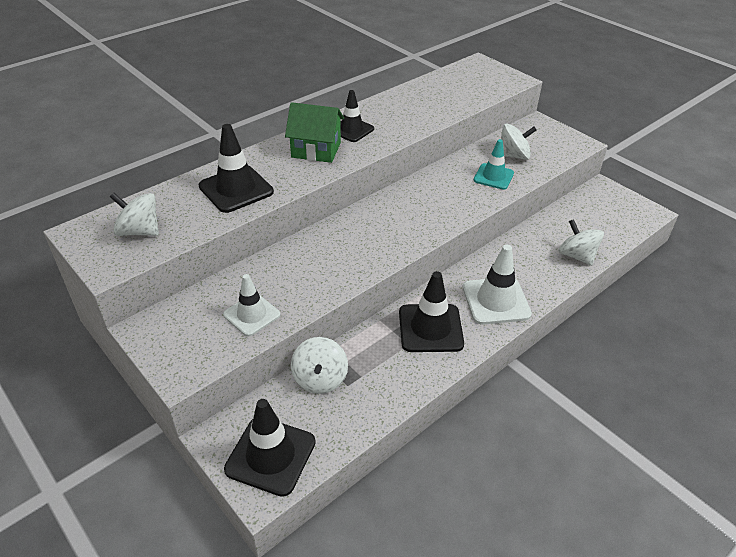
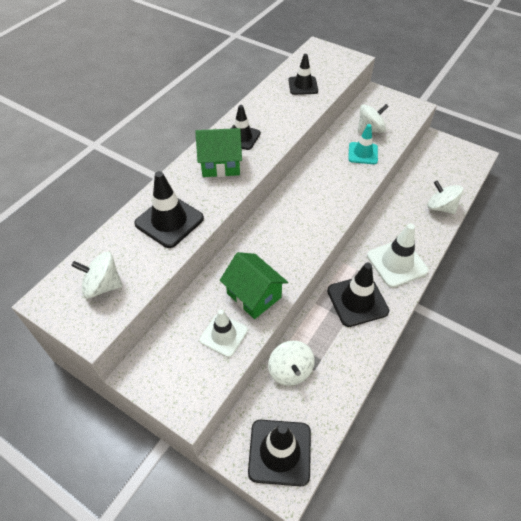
camera: 15 degrees left, 10 degrees up
none -> green house [220,252,288,319]
none -> black traffic cone [288,54,318,95]

